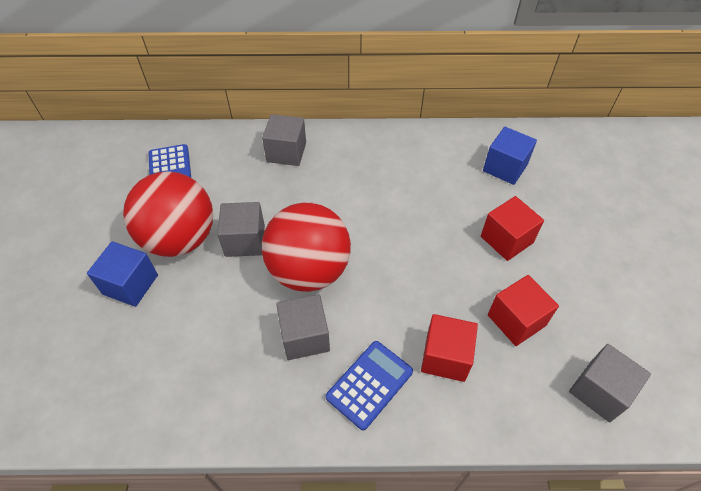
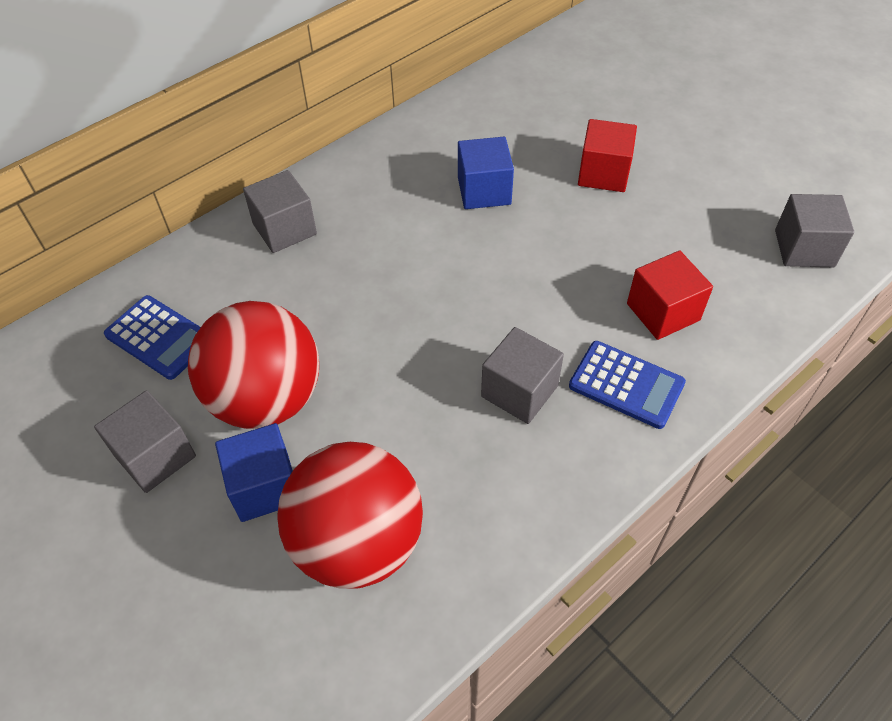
camera: 40 degrees left, 0 degrees up
grey cube [217,202,265,257] -> grey cube moved to [94,390,196,493]
red ball [262,203,351,292] -> red ball moved to [277,442,423,589]
blue calculator [326,341,413,430] -> blue calculator turned 120 degrees clockwise [569,341,686,429]
blue cube [483,127,537,185] -> blue cube moved to [458,137,514,209]
red cube [488,275,559,346] -> none

